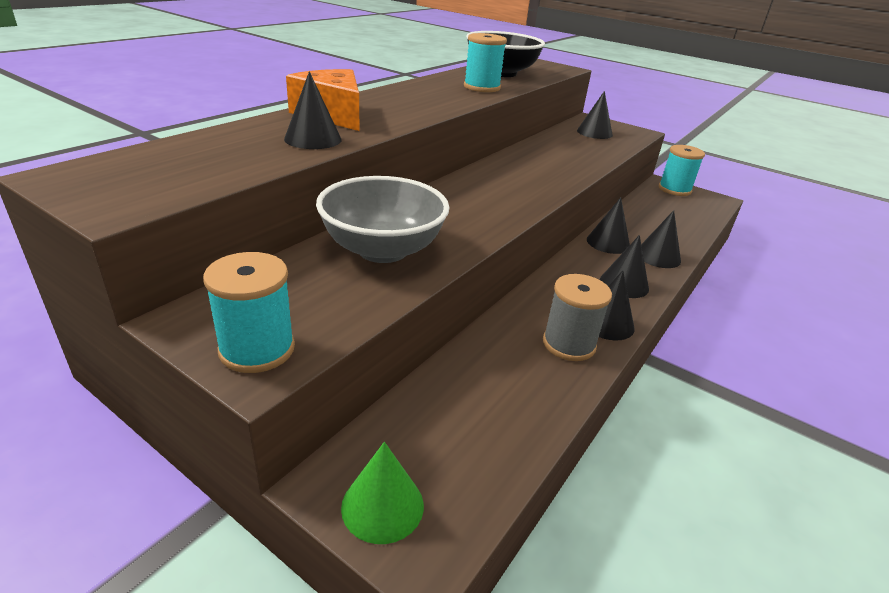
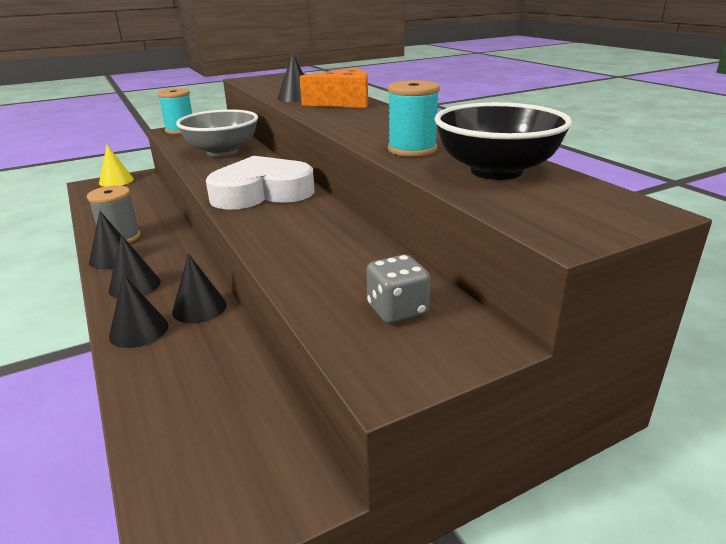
camera: 120 degrees right, 5 degrees down
green cone [341,442,424,544] -> yellow cone [99,145,134,187]
black cone [577,91,613,139] -> grey dice [366,255,430,324]
turquoise spool [659,145,705,196] -> none
none -> white heart [206,156,315,210]

